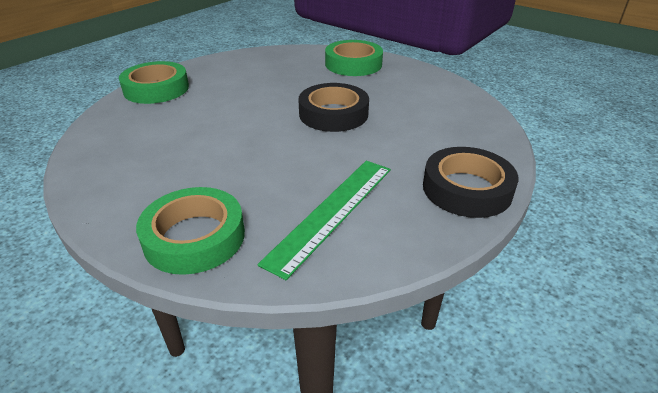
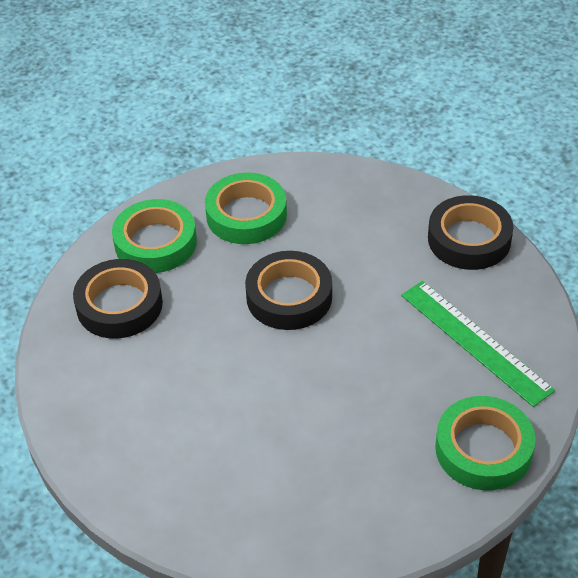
camera: 70 degrees left, 10 degrees up
green tape [119,61,189,104] -> green tape moved to [205,172,287,244]
none -> black tape [73,259,163,338]

